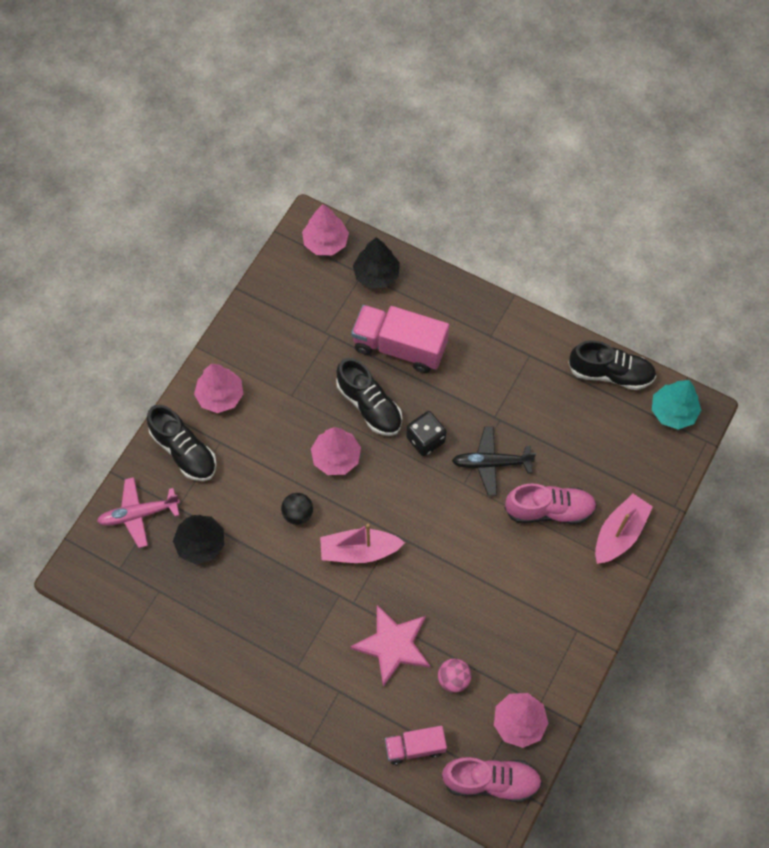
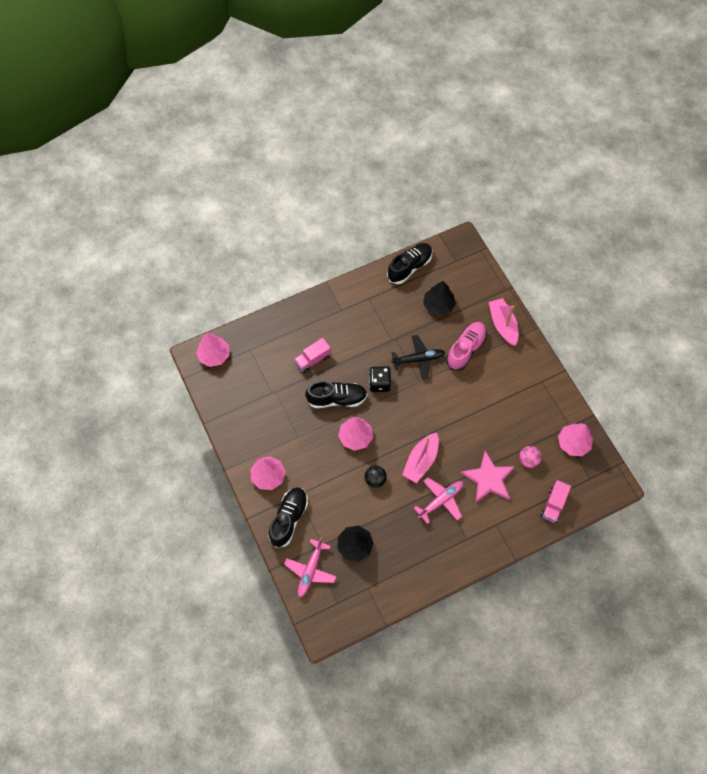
camera: 55 degrees left, 0 degrees up
black shoe [147,405,217,481] -> black shoe turned 60 degrees counterclockwise [268,487,308,548]
pink truck [351,305,449,373] -> pink truck [294,338,331,373], size x0.57
black tree [353,237,400,289] -> black tree moved to [423,281,456,316]
pink shoe [442,757,542,802] -> none
black plane [452,427,536,496] -> black plane turned 135 degrees counterclockwise [391,335,445,380]
turquoise tree [652,380,701,430] -> none
none -> pink plane [414,477,463,524]

